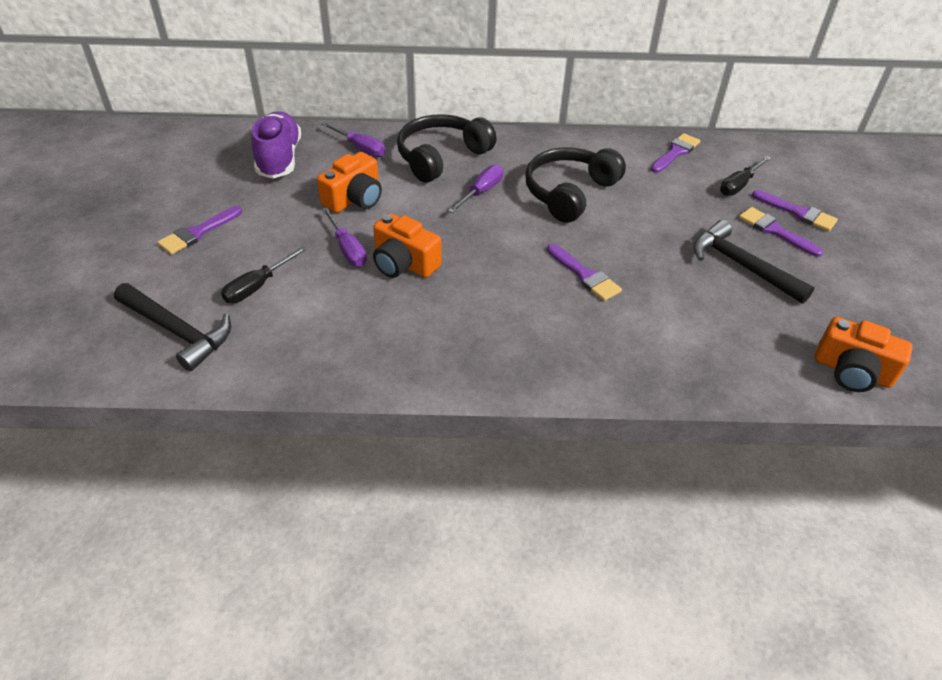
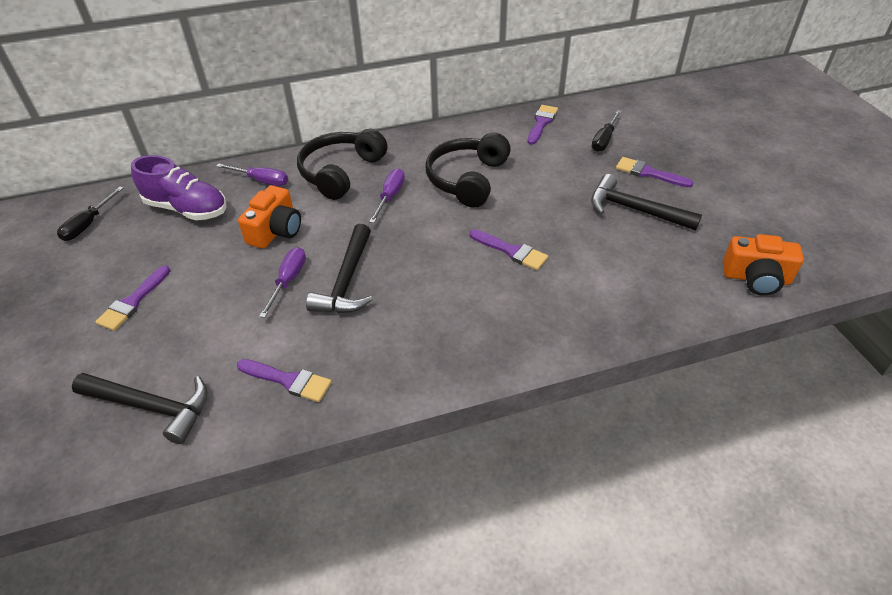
camera: 15 degrees left, 0 degrees up
black screwdriver [221,246,307,303] -> black screwdriver moved to [57,187,124,241]
purple shoe [252,111,301,179] -> purple shoe turned 135 degrees clockwise [131,155,227,220]
purple screwdriver [322,207,367,267] -> purple screwdriver turned 120 degrees counterclockwise [259,247,306,318]
orange camera [373,213,442,278] -> black hammer [306,224,373,313]
purple brush [752,190,838,232] -> purple brush moved to [237,359,332,402]

